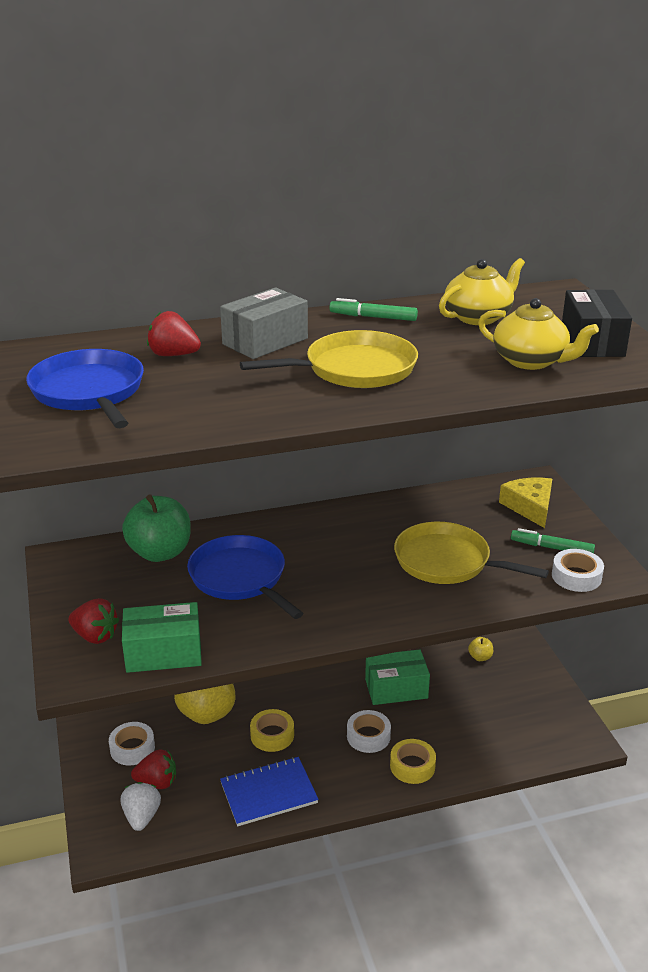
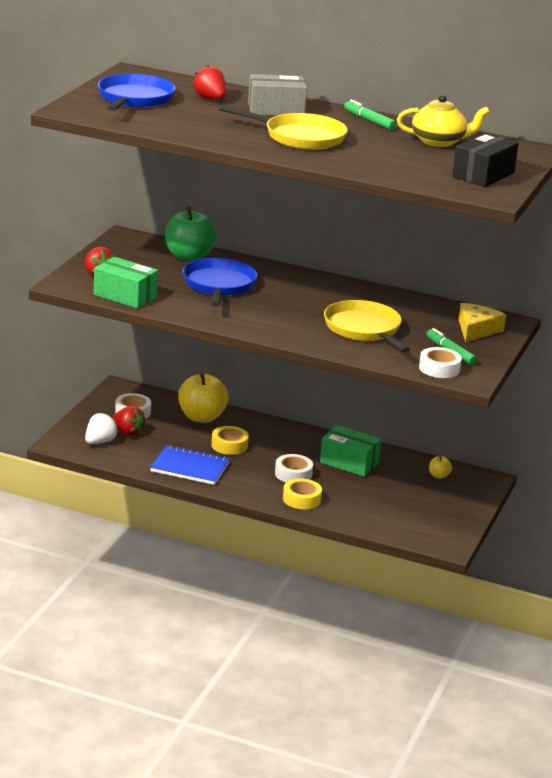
camera: 35 degrees right, 5 degrees down
yellow teapot [478,298,599,370] -> none

